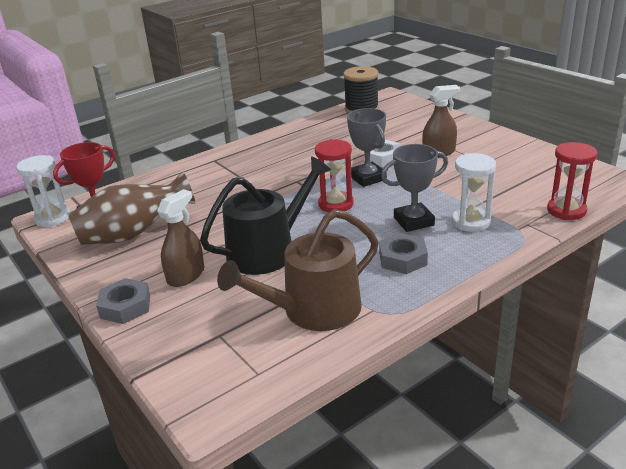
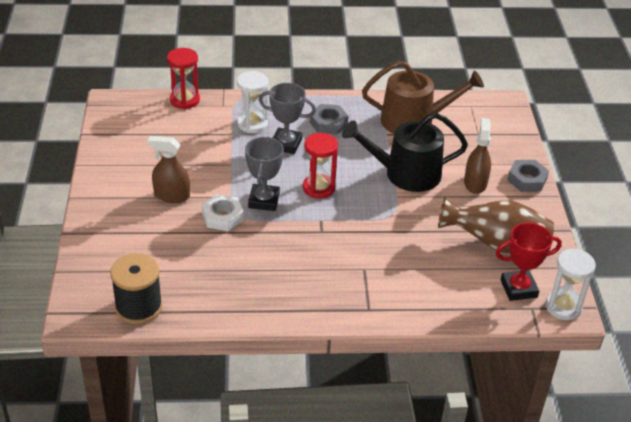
camera: 150 degrees left, 10 degrees up
brown spray bottle [157,189,204,287] -> brown spray bottle turned 120 degrees clockwise [464,118,491,194]

